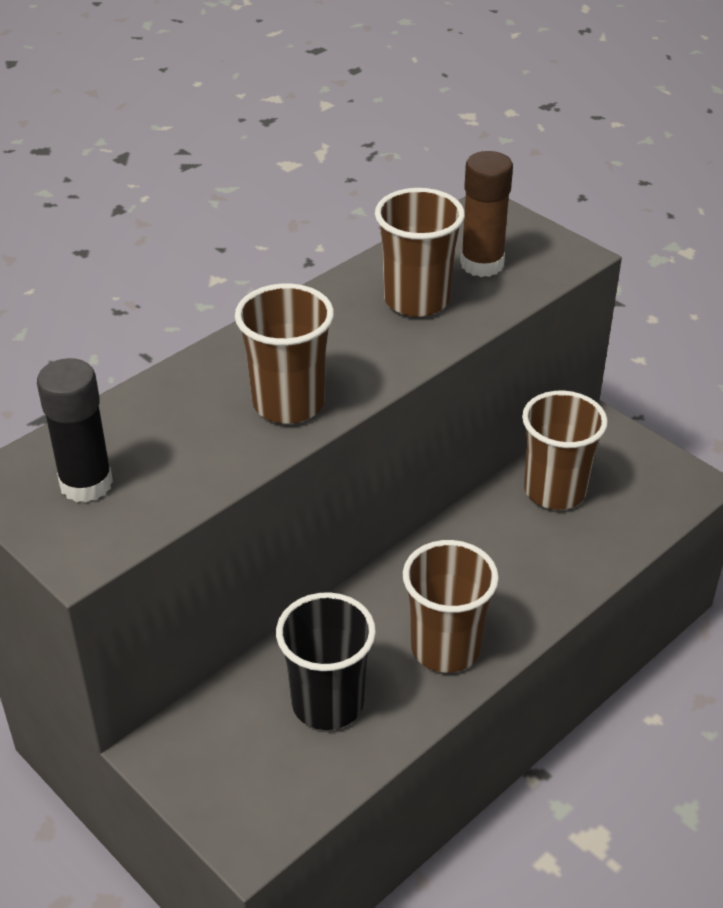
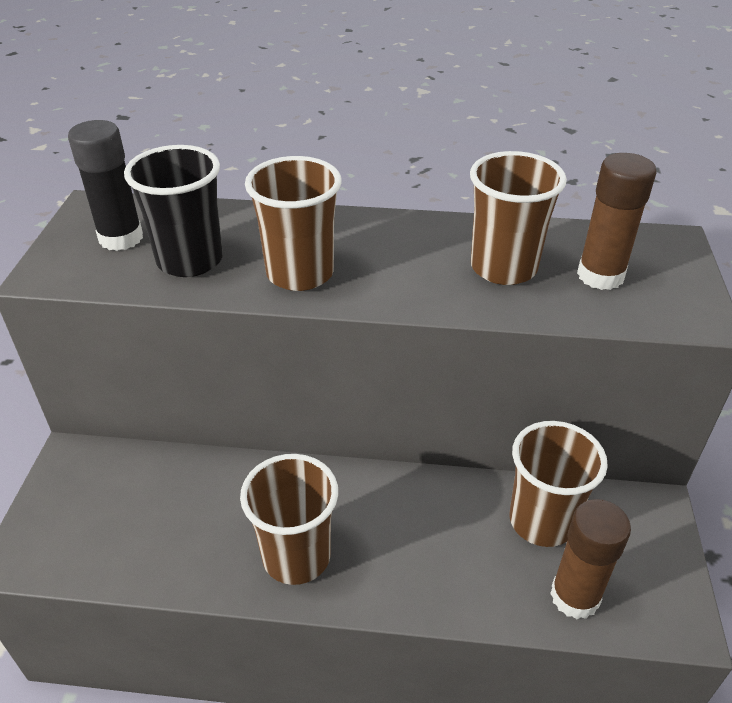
camera: 50 degrees right, 0 degrees up
black cup [276,592,376,730] -> black cup moved to [124,145,223,277]
none -> brown glue stick [550,499,631,619]

